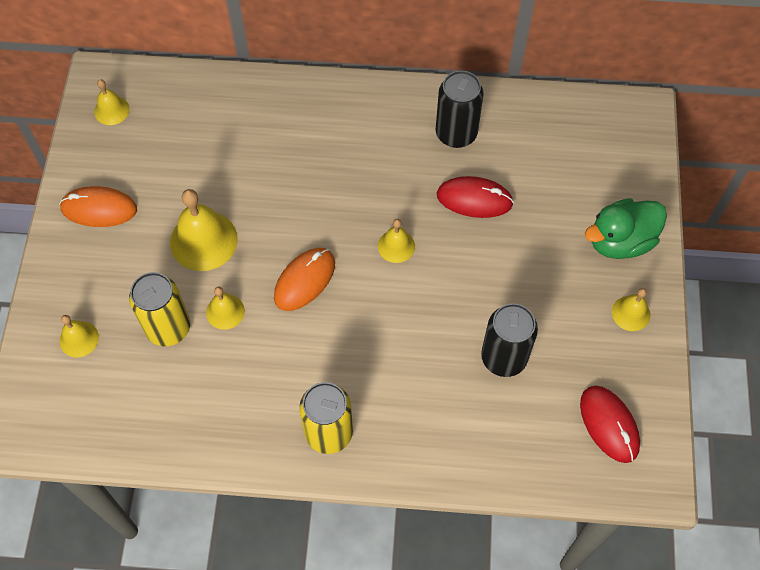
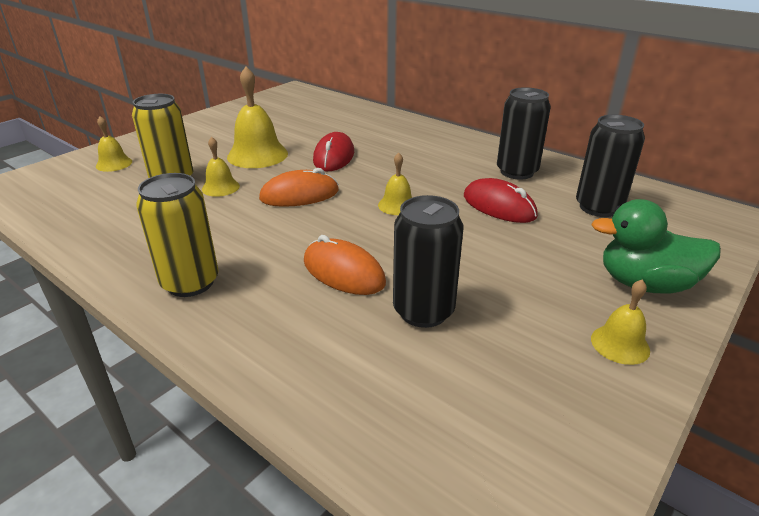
camera: 35 degrees right, 30 degrees down
orange mouse [59,186,137,227] -> orange mouse moved to [304,235,386,295]
yellow bell [94,79,130,125] -> none
red mouse [580,386,640,463] -> red mouse moved to [313,132,354,171]
none -> black can [576,115,645,217]

